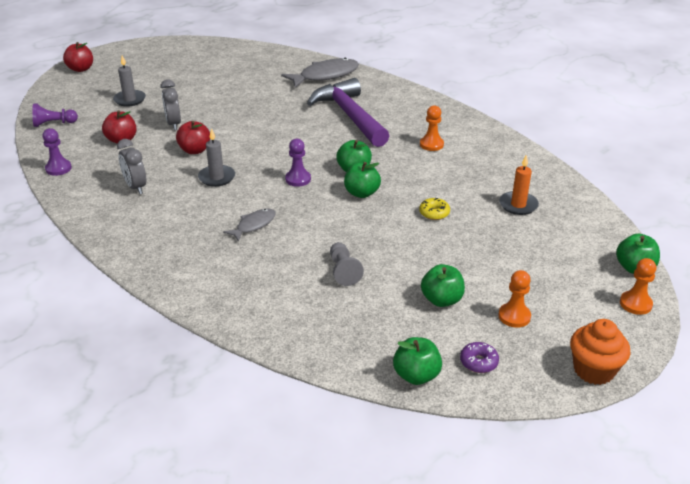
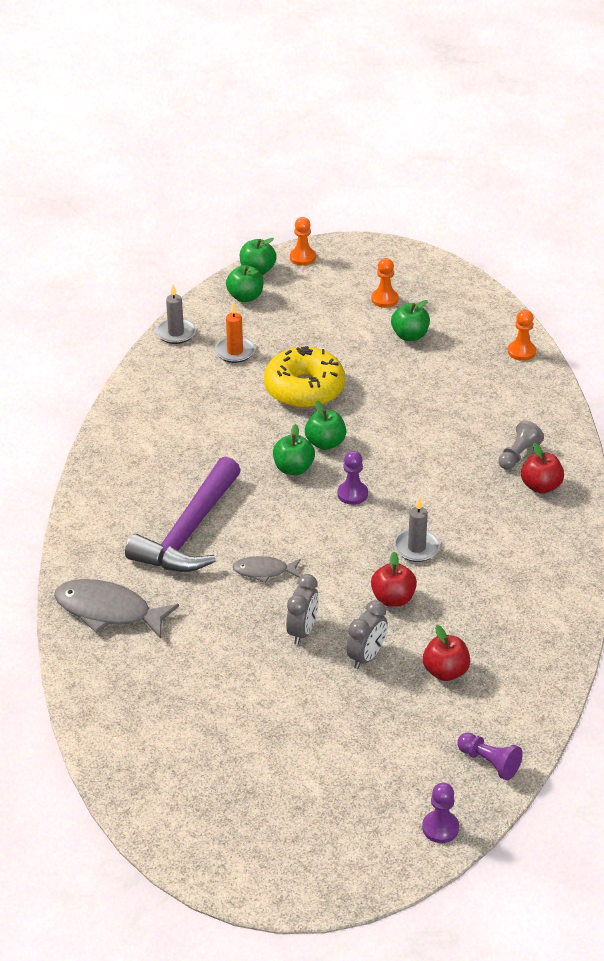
camera: 130 degrees left, 5 degrees up
purple pawn [42,128,72,176] -> purple pawn moved to [422,783,459,843]
red apple [63,42,93,72] -> red apple moved to [521,443,564,494]
grey candle [113,56,146,107] -> grey candle moved to [156,285,196,344]
grey clock [117,139,146,194] -> grey clock moved to [286,574,319,645]
grey fish [223,208,276,242] -> grey fish moved to [233,556,301,583]
grey pawn [330,242,364,286] -> grey pawn moved to [498,420,544,470]
green apple [393,337,442,385] -> green apple moved to [226,265,264,302]
yellow donut [419,198,450,220] -> yellow donut [264,346,345,408], size x2.49
orange pawn [420,105,444,151] -> orange pawn moved to [508,310,536,361]
purple donut [460,342,499,373] -> none
orange cupcake [570,319,630,385] -> none

